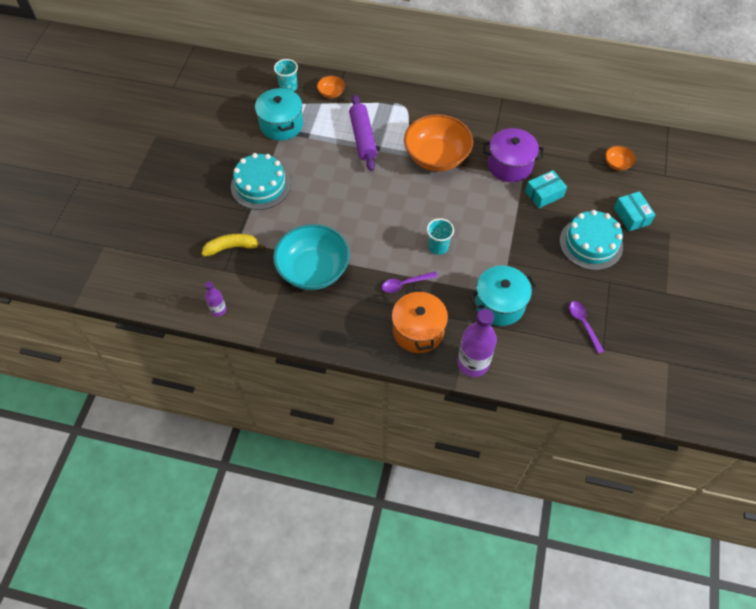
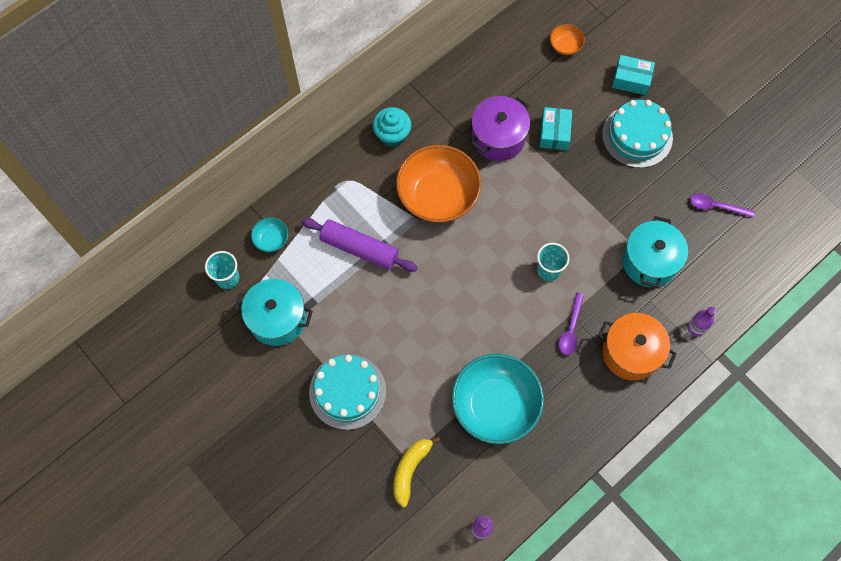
camera: 55 degrees left, 10 degrees up
orange bowl [317,75,345,98] -> turquoise bowl [251,217,288,252]
purple bottle [457,309,497,377] -> purple bottle [687,307,716,337], size x0.52
none -> turquoise cupcake [373,107,411,147]

